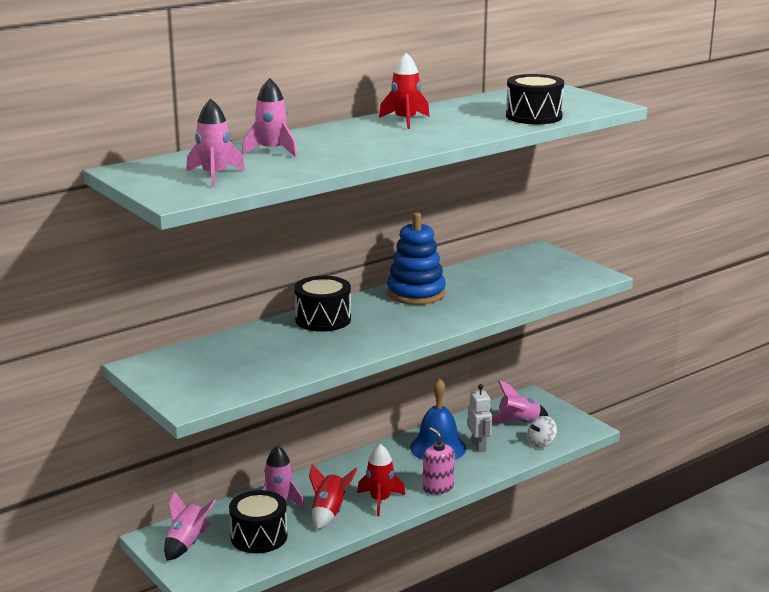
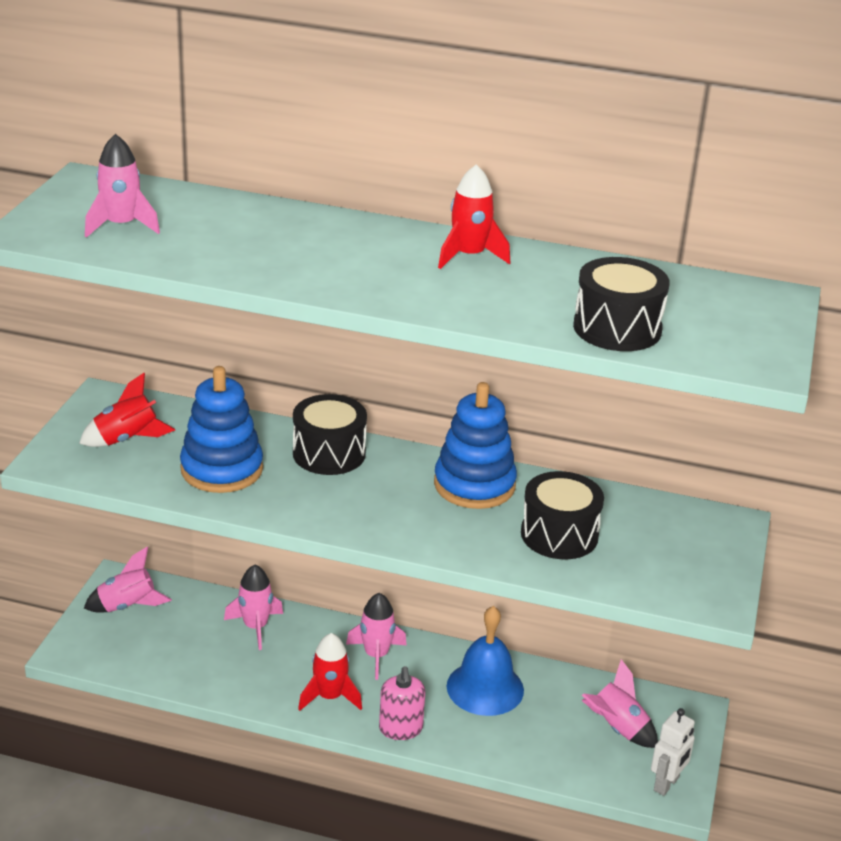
camera: 50 degrees right, 10 degrees up
black drum [229,490,287,553] -> black drum moved to [521,471,604,559]
pink rocket [242,78,297,157] -> pink rocket moved to [346,593,407,680]
red rocket [309,464,357,529] -> red rocket moved to [79,373,175,447]
pink soap dispenser [423,427,455,495] -> pink soap dispenser turned 150 degrees clockwise [379,666,425,740]
white robot [467,384,492,452] -> white robot moved to [651,708,695,796]
white spinning top [527,416,557,448] -> none
none -> blue stacking toy [180,366,263,493]

